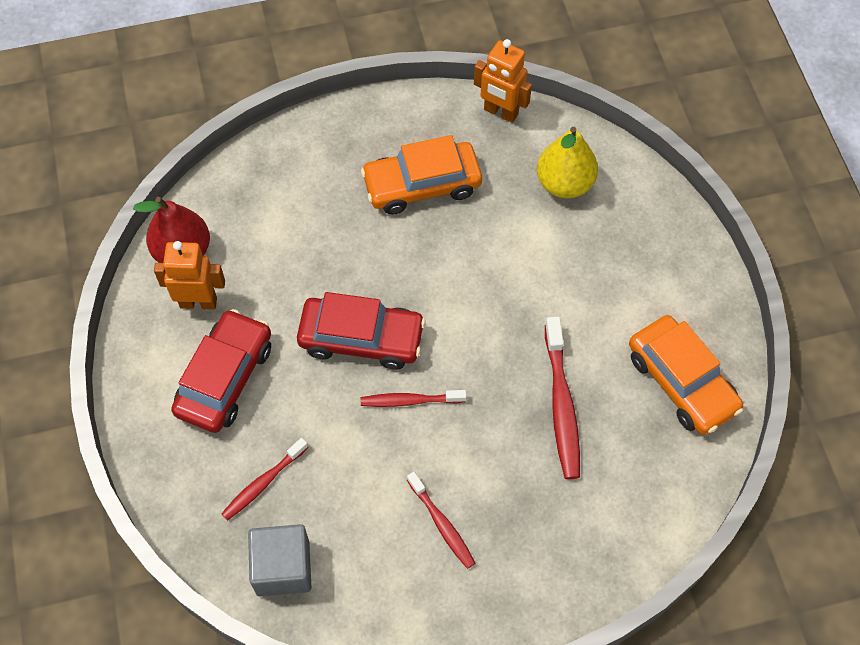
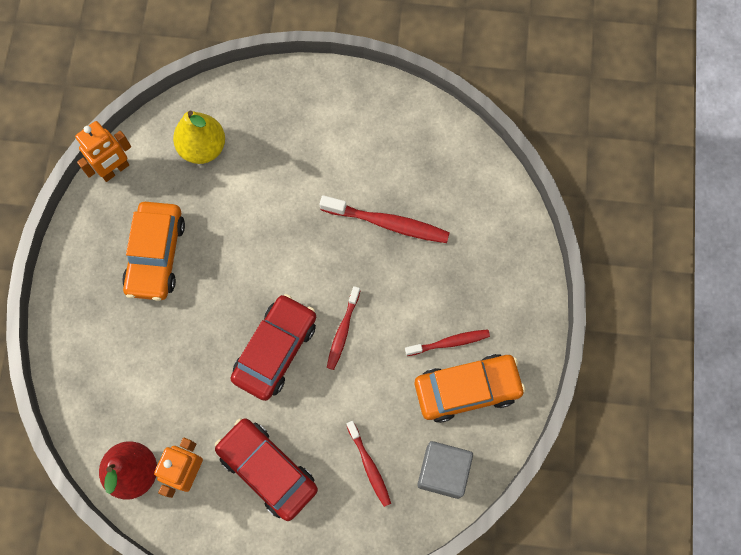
camera: 70 degrees left, 10 degrees up
orange car [629,315,743,435] -> orange car moved to [415,354,526,423]

